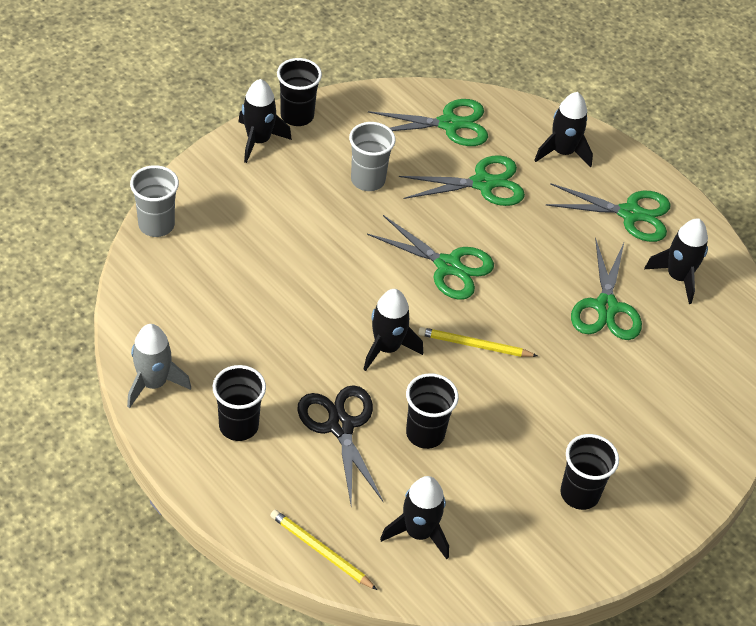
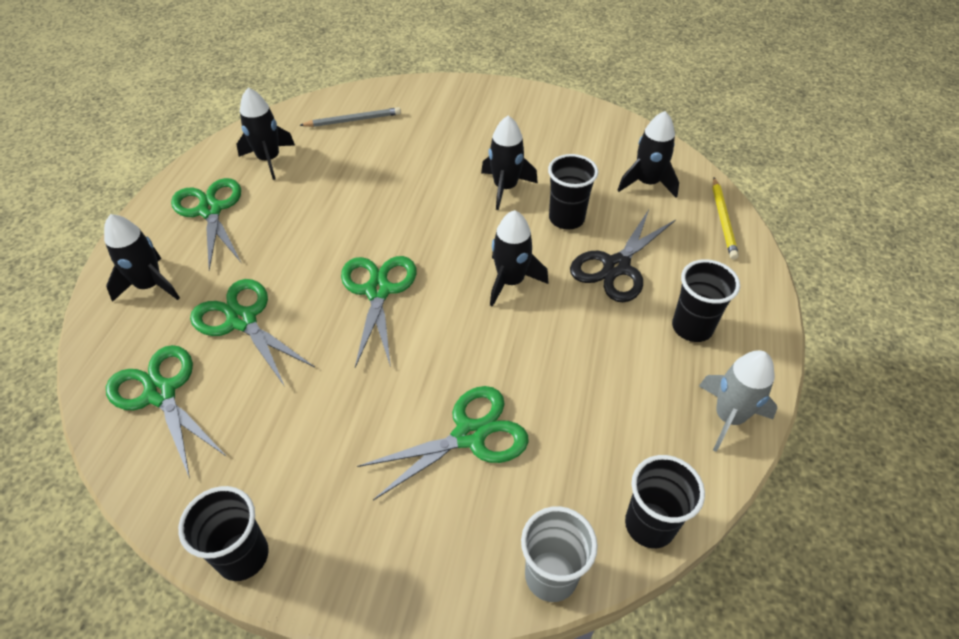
camera: 120 degrees left, 0 degrees up
black rocket [238,79,292,163] -> black rocket moved to [481,115,538,210]
grey cup [349,122,396,191] -> none
yellow pencil [418,327,537,357] -> none
black cup [560,434,619,510] -> black cup moved to [625,455,705,548]
green scissors [571,238,642,340] -> green scissors moved to [357,386,529,500]
none -> grey pencil [299,107,401,127]

